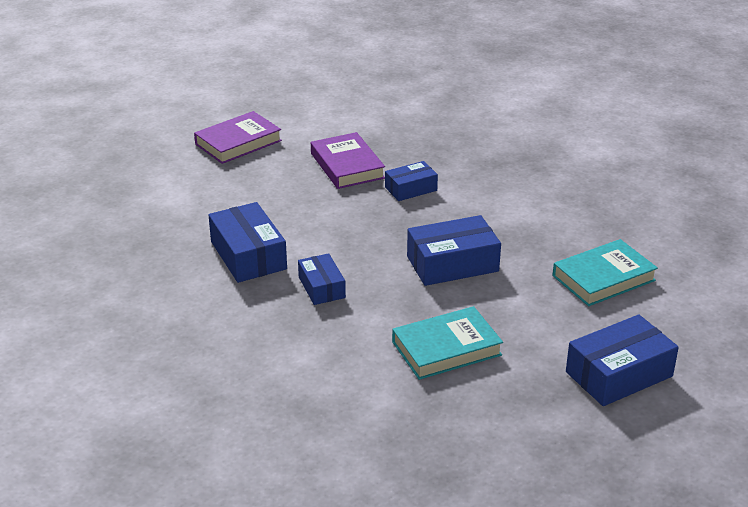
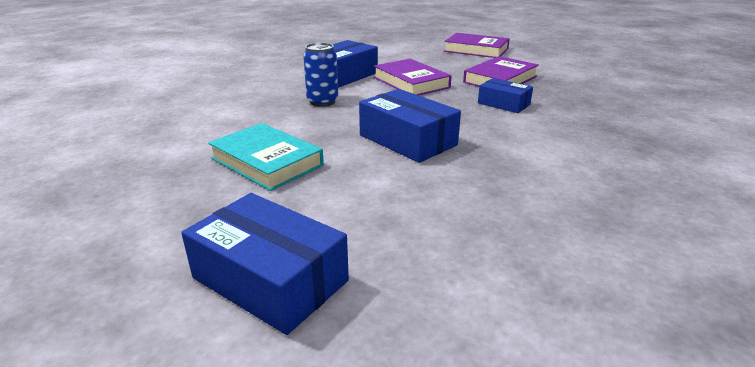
camera: 65 degrees right, 5 degrees down
blue box [298,253,346,305] -> blue can [303,43,338,107]
turquoise book [552,239,658,306] -> none
none -> purple book [374,59,452,95]

